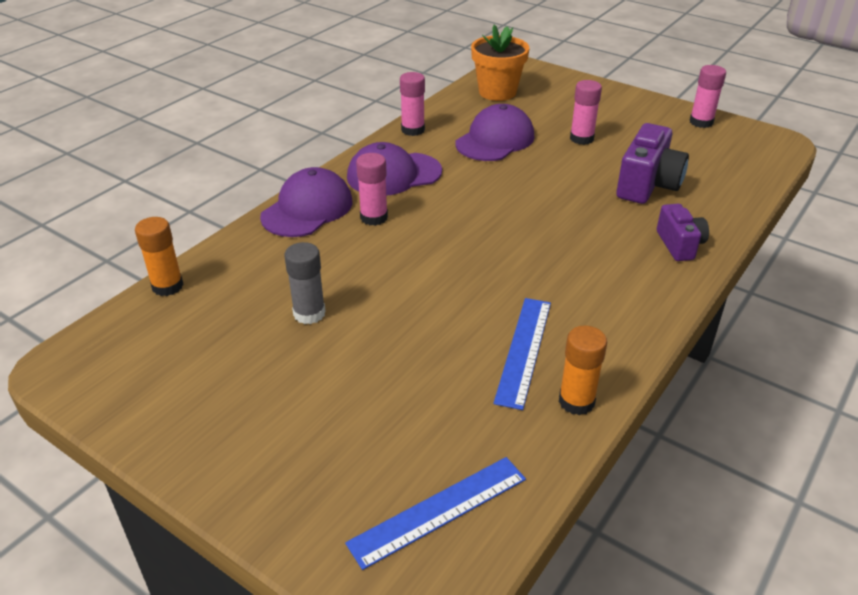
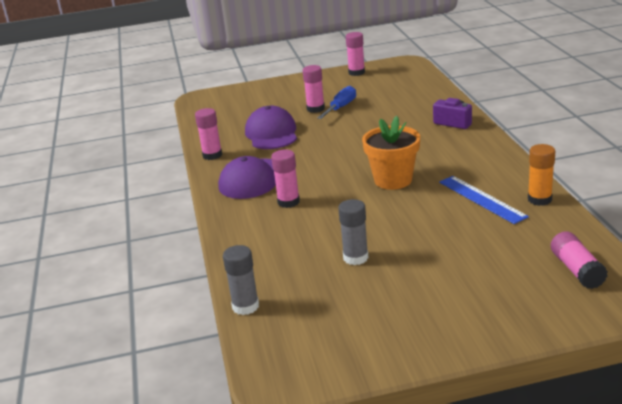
camera: 45 degrees left, 10 degrees down
orange glue stick [135,217,184,296] -> grey glue stick [223,245,259,315]
purple cap [260,167,353,237] -> none
blue ruler [345,457,526,570] -> pink glue stick [551,231,608,289]
orange flower pot [471,25,530,101] -> orange flower pot moved to [362,116,420,190]
purple camera [616,123,689,204] -> none
none -> blue screwdriver [317,86,356,119]

